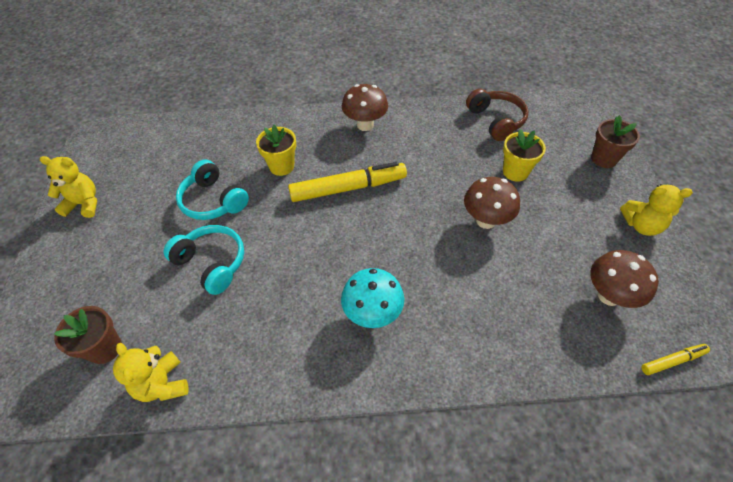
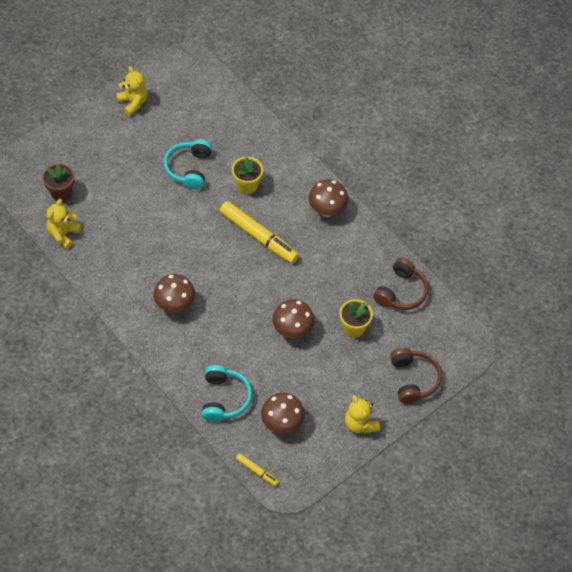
camera: 50 degrees right, 5 degrees up
turquoise headphones [163,225,244,295] -> turquoise headphones moved to [202,365,252,422]
turquoise mushroom [341,268,404,328] -> brown mushroom [153,274,196,313]
brown flower pot [591,115,640,168] -> brown headphones [390,348,442,404]

